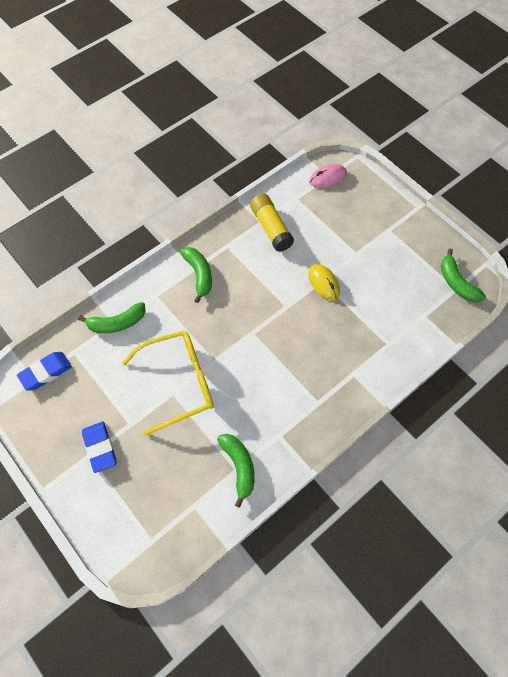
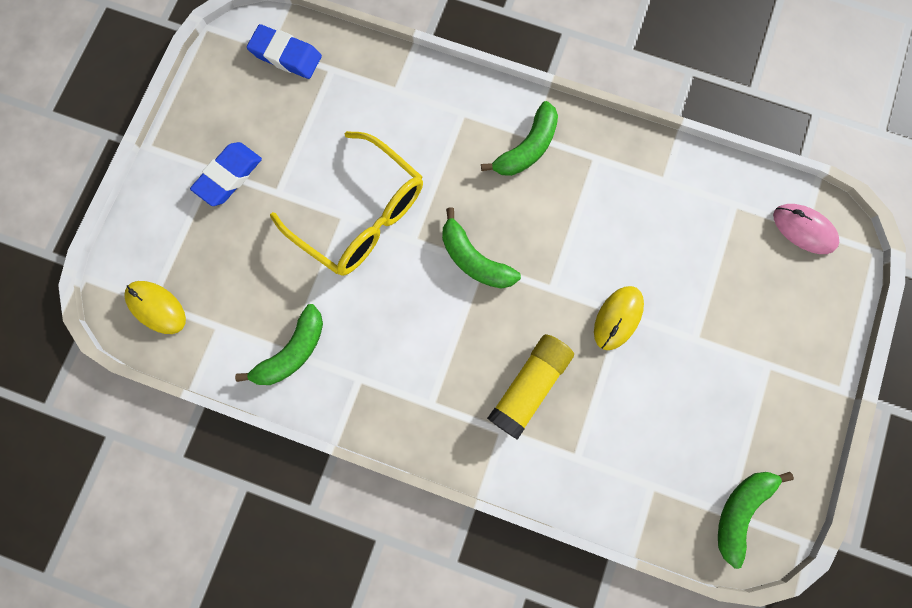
camera: 60 degrees right, 15 degrees up
green banana [78,302,146,333] -> green banana moved to [442,207,521,289]
yellow glue stick [250,194,294,252] -> yellow glue stick moved to [487,334,574,440]
none -> yellow mouse [124,281,186,334]

